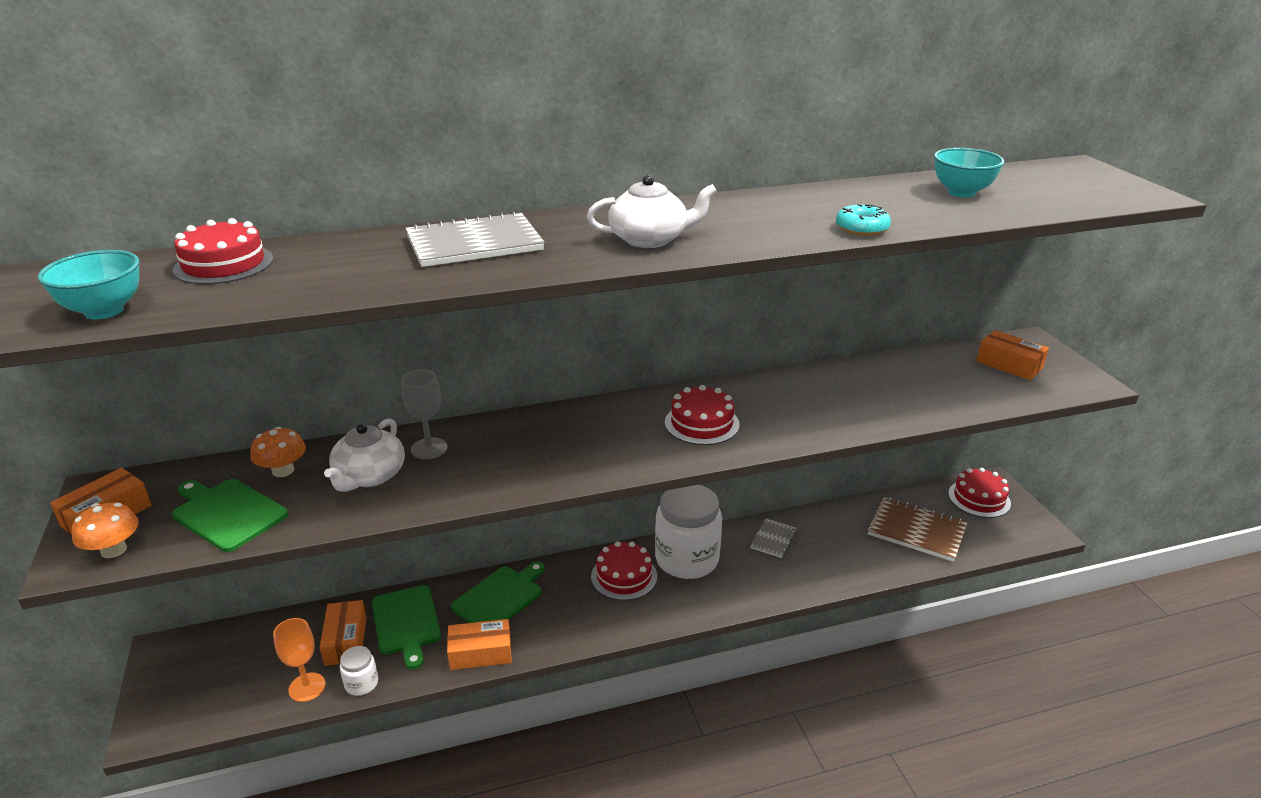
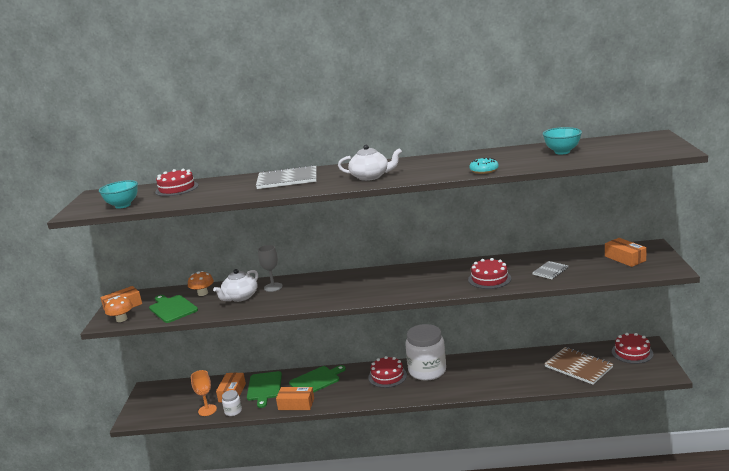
camera: 20 degrees right, 10 degrees down
red cake [665,385,740,445] -> red cake moved to [468,258,511,289]
grey notebook [750,519,797,558] -> grey notebook moved to [532,261,568,279]

